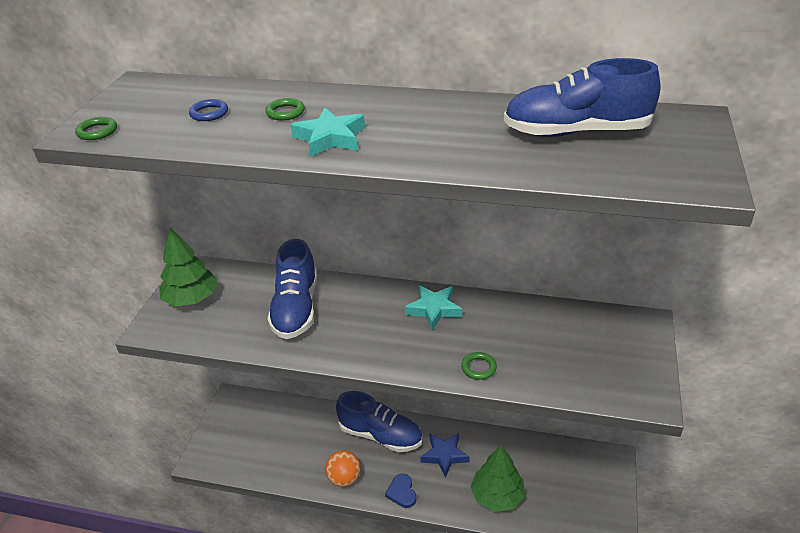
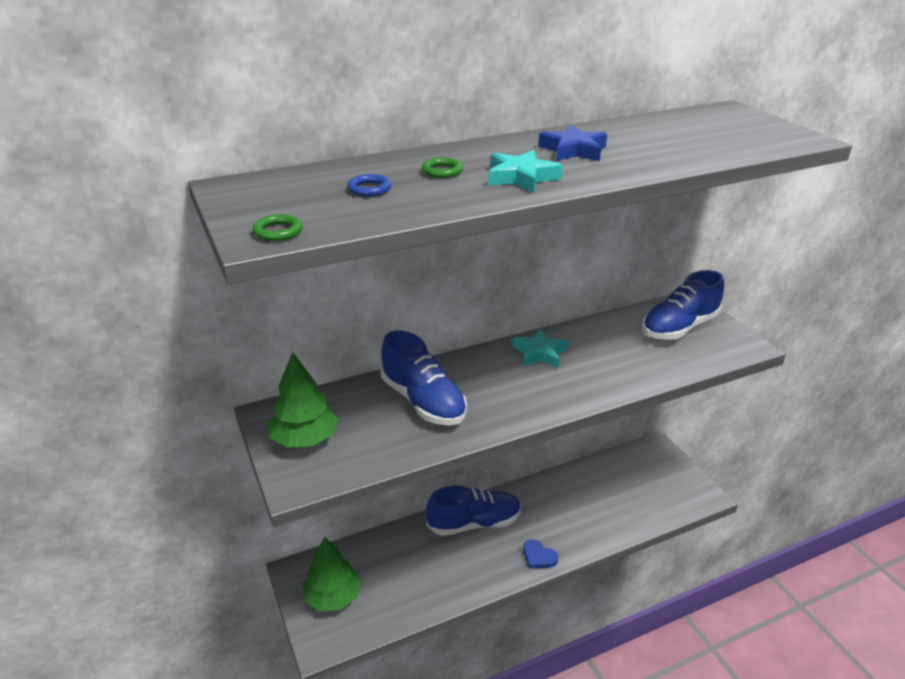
camera: 40 degrees left, 5 degrees down
orange ball [325,450,361,487] -> none
blue star [420,433,470,478] -> blue star moved to [538,125,607,161]
green ring [461,352,497,380] -> none
green tree [471,446,525,512] -> green tree moved to [302,537,361,612]
blue shoe [504,58,660,137] -> blue shoe moved to [642,270,724,340]

